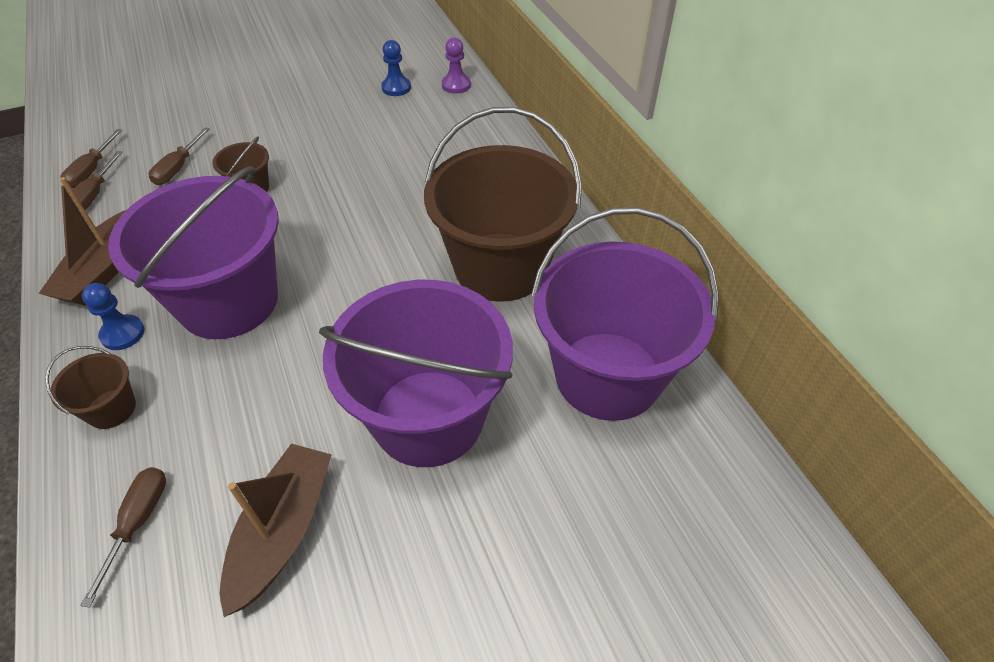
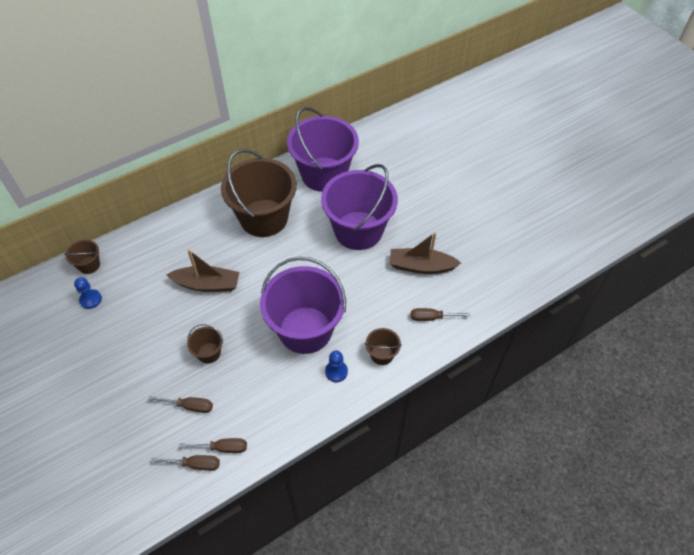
camera: 100 degrees left, 5 degrees up
brown boat [39,177,126,305] -> brown boat moved to [166,250,239,292]
purple pawn [442,37,471,94] -> brown bucket [64,240,100,274]

